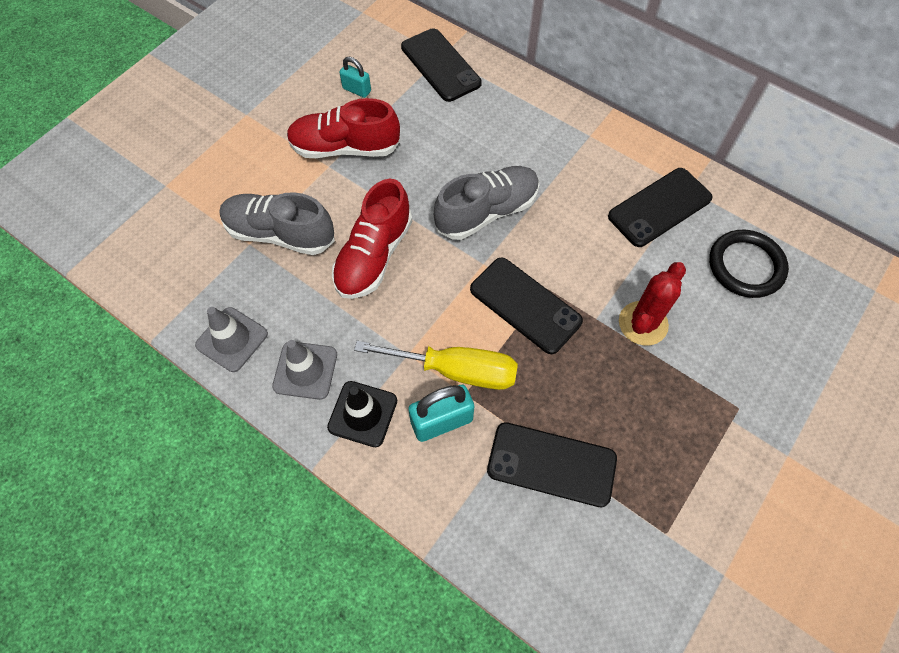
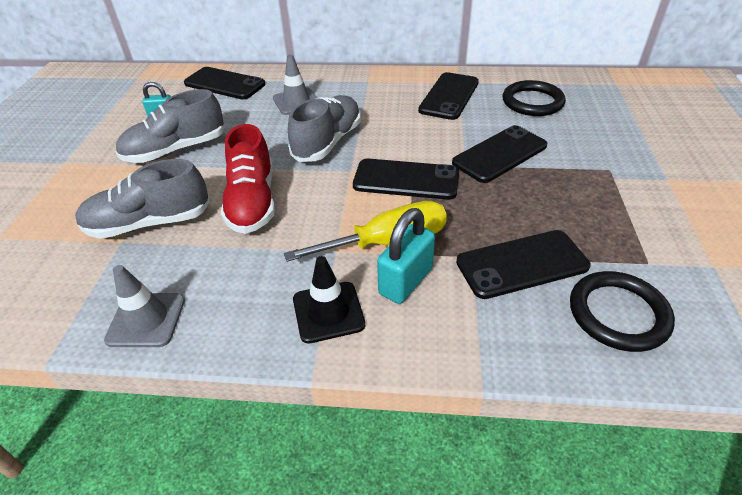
camera: 30 degrees left, 20 degrees down
grey traffic cone [272,340,337,400] -> grey traffic cone moved to [273,54,317,115]
red shoe [287,98,400,158] -> grey shoe [116,89,224,163]
red cactus [619,262,686,345] -> black phone [452,125,547,183]
none -> black ring [570,271,675,352]

